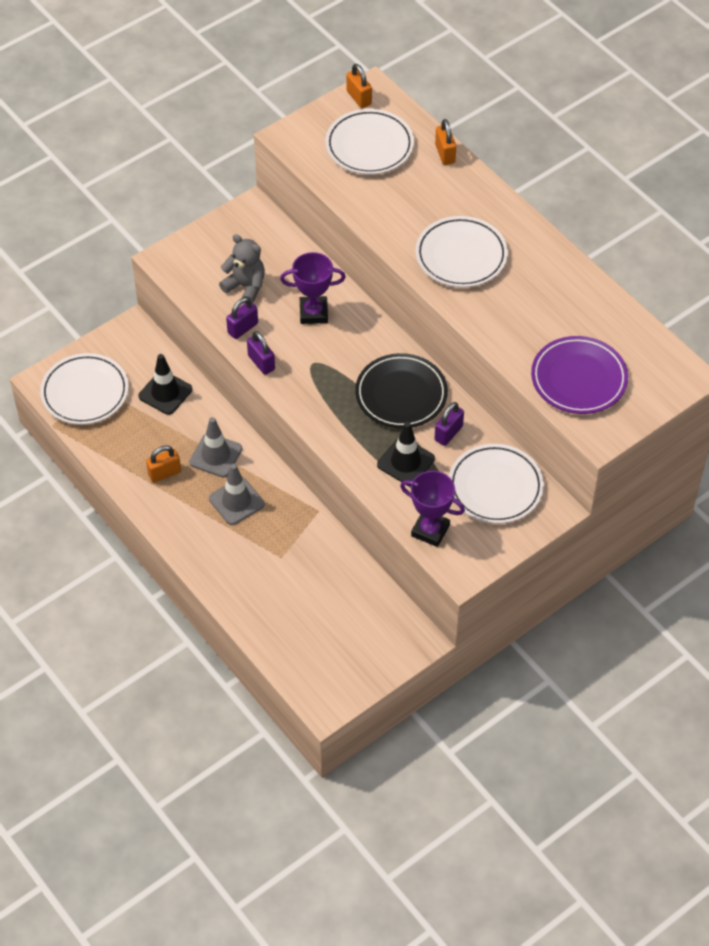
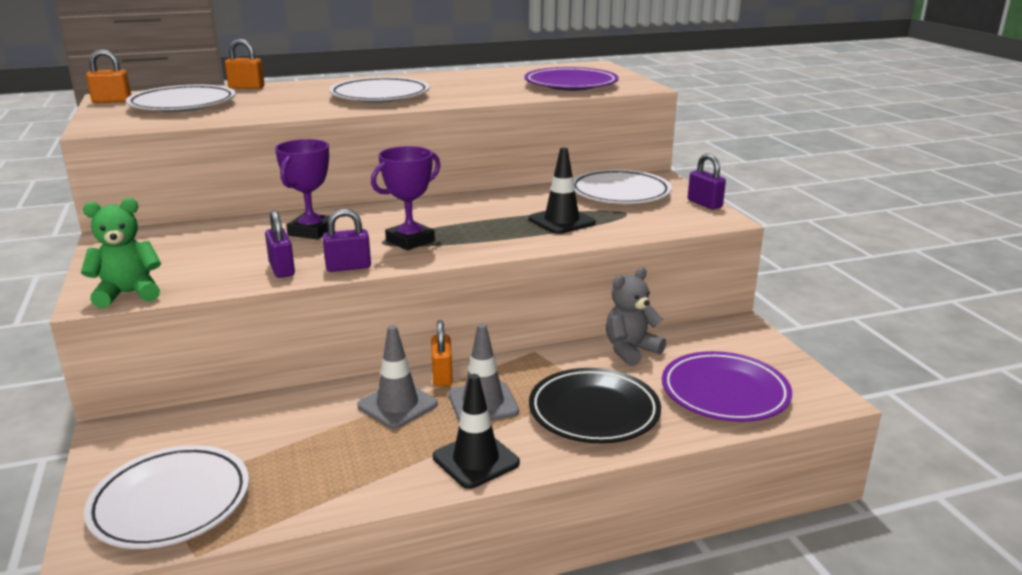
camera: 70 degrees left, 30 degrees down
black traffic cone [139,354,192,415] -> black traffic cone moved to [433,374,520,489]
orange padlock [146,446,181,483] -> orange padlock moved to [431,320,453,386]
grey teddy bear [219,234,265,303] -> grey teddy bear moved to [606,268,666,366]
black plate [355,353,448,428] -> black plate moved to [529,368,661,443]
purple trophy [400,471,465,547] -> purple trophy moved to [371,146,441,250]
purple padlock [434,402,464,446] -> purple padlock moved to [688,153,726,209]
none -> green teddy bear [81,198,161,308]
none -> purple plate [662,351,792,422]

